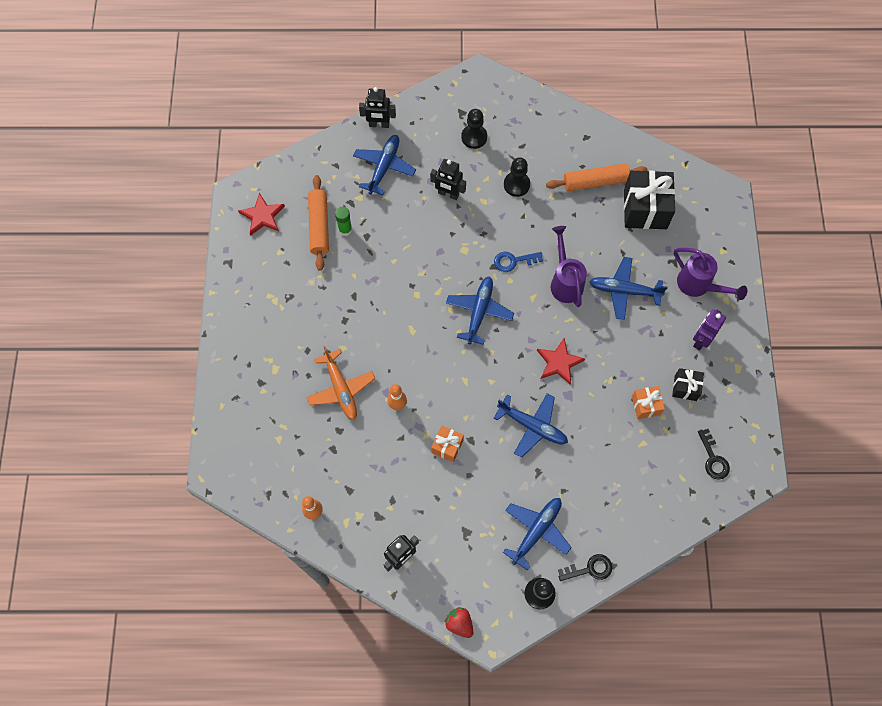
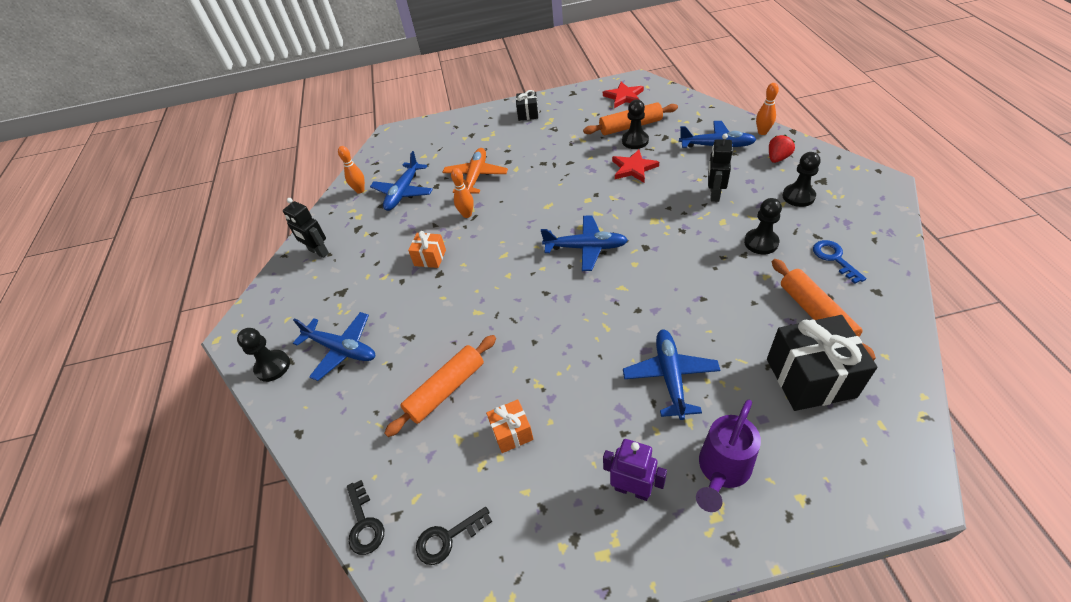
camera: 85 degrees right, 20 degrees down
orange plane [306,346,375,420] -> orange plane turned 135 degrees clockwise [442,148,508,194]
green glue stick [335,207,352,236] -> black pawn [622,100,649,149]
black robot [359,87,396,128] -> orange bowling pin [756,83,779,135]
red strawberry [445,607,473,638] -> red strawberry moved to [769,135,795,163]
blue key [494,252,543,272] -> blue key moved to [813,240,867,284]
blue plane [494,393,568,458] -> blue plane moved to [370,151,433,211]
red star [537,338,585,385] -> red star moved to [612,149,659,182]
purple watering can [551,226,587,307] -> none
black key [558,554,613,581] -> black key moved to [347,480,384,555]
black gift [672,368,704,401] -> black gift moved to [516,90,538,121]
none -> orange rolling pin [384,335,496,437]

